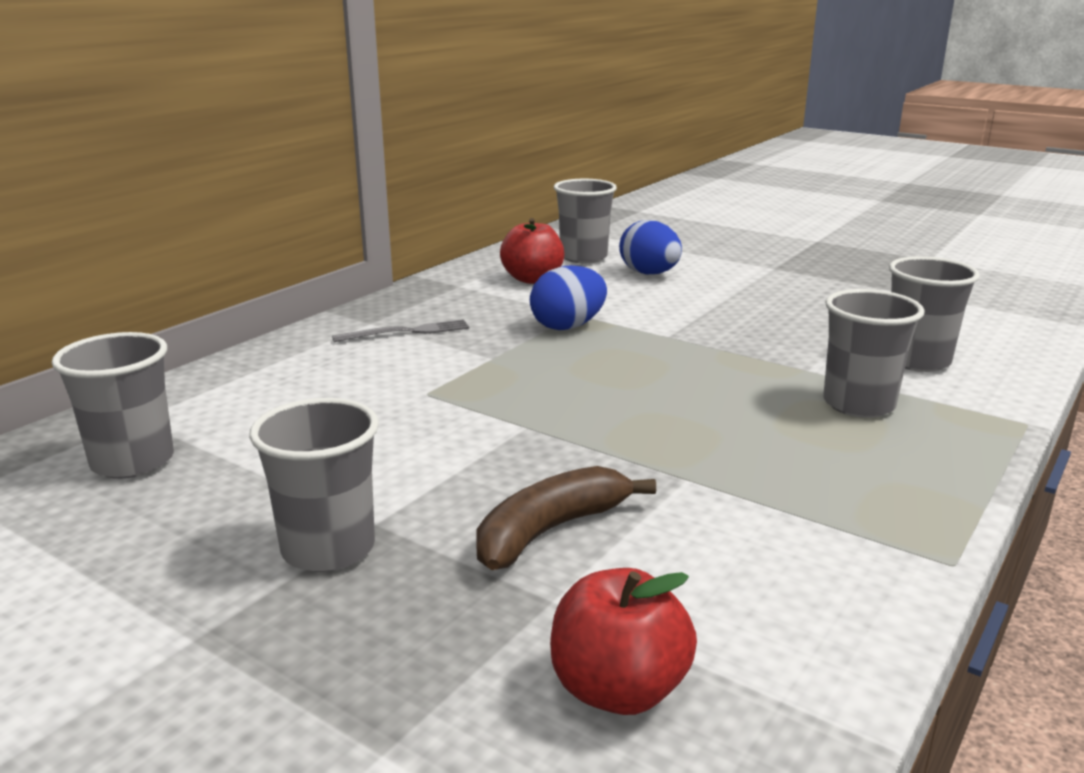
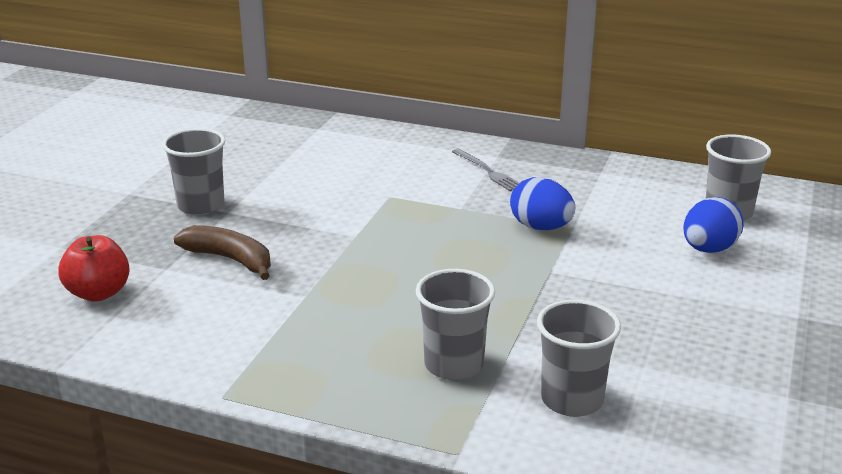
camera: 75 degrees right, 5 degrees up
grey cup [52,332,174,479] -> none
red apple [500,218,564,284] -> none

